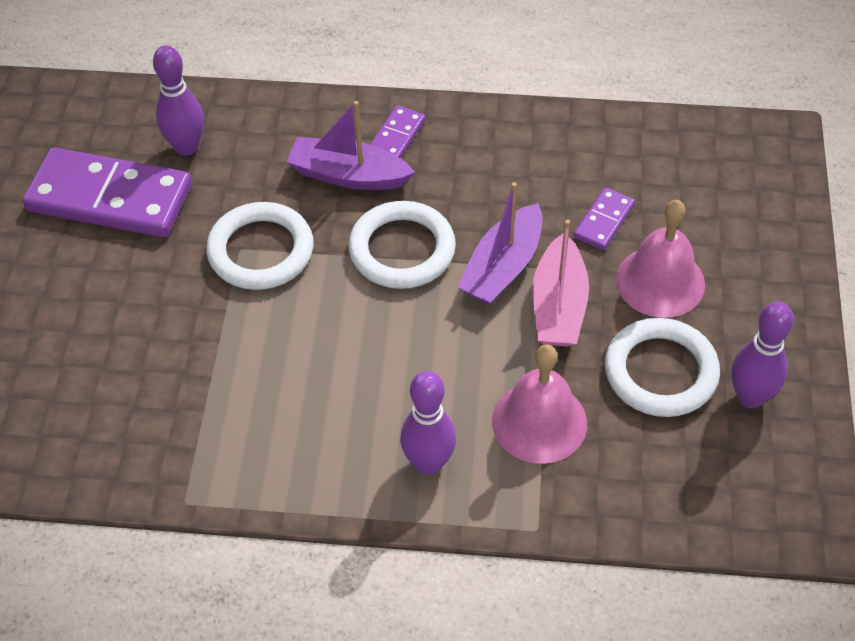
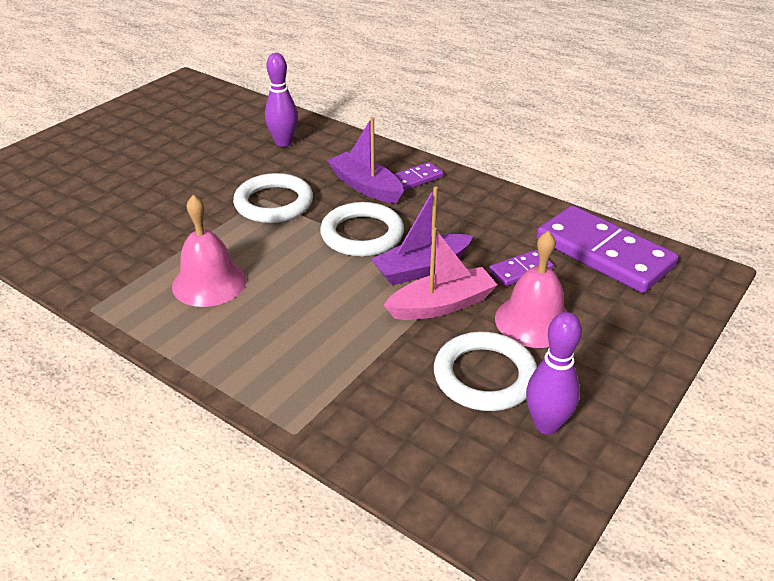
camera: 30 degrees right, 15 degrees down
purple domino [23,147,192,237] -> purple domino moved to [536,206,678,293]
purple bowling pin [400,371,456,475] -> none
pink bell [492,345,587,464] -> pink bell moved to [172,195,247,307]
pink boat [532,219,589,347] -> pink boat turned 150 degrees counterclockwise [384,227,497,320]

